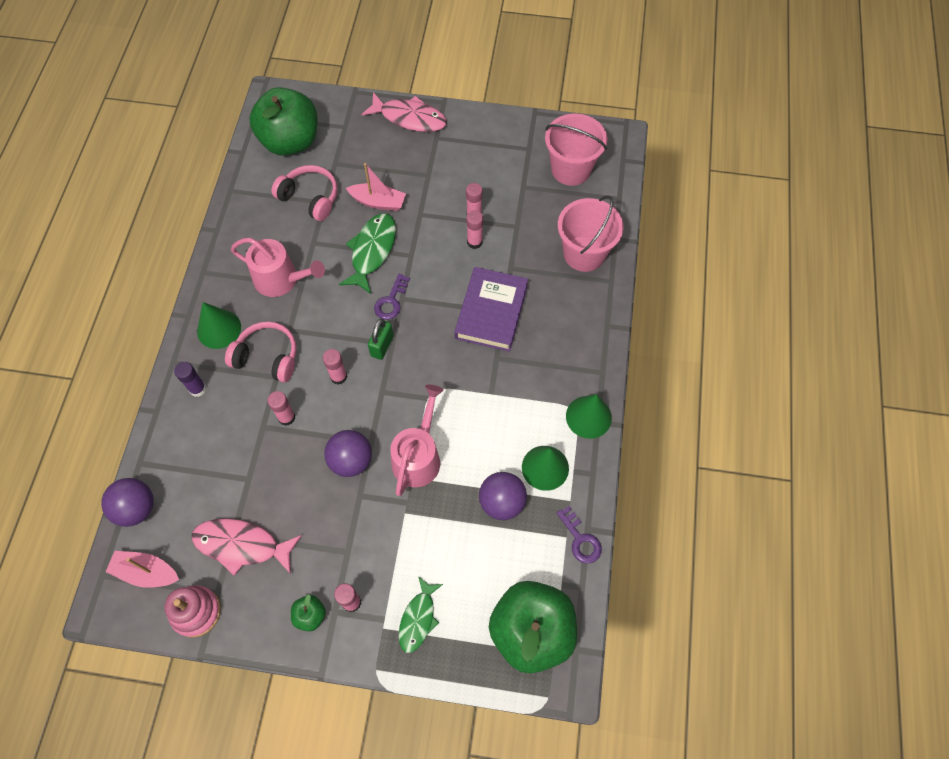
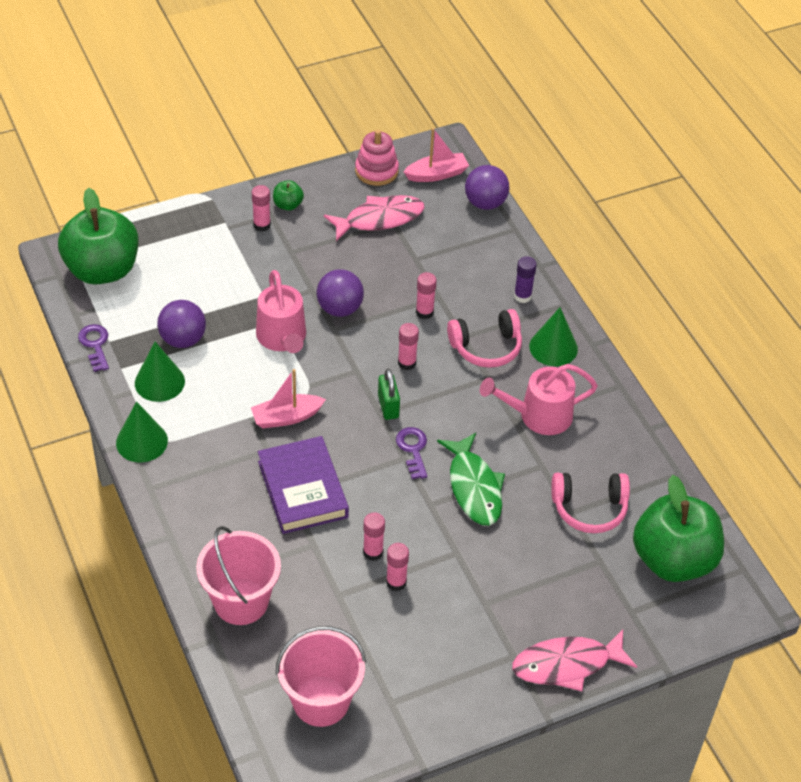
camera: 145 degrees right, 15 degrees down
pink boat [346,163,406,211] -> pink boat moved to [251,369,326,428]
green fish [399,576,443,653] -> none
purple key [557,506,602,564] -> purple key turned 45 degrees clockwise [78,324,109,372]

